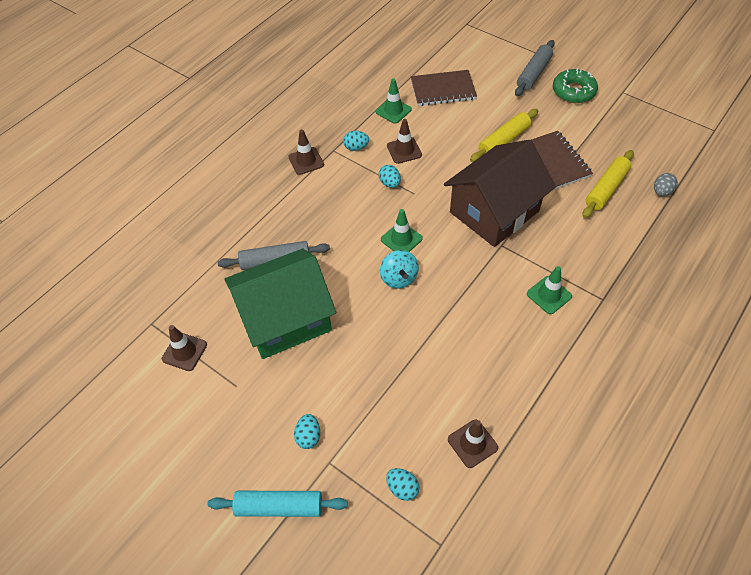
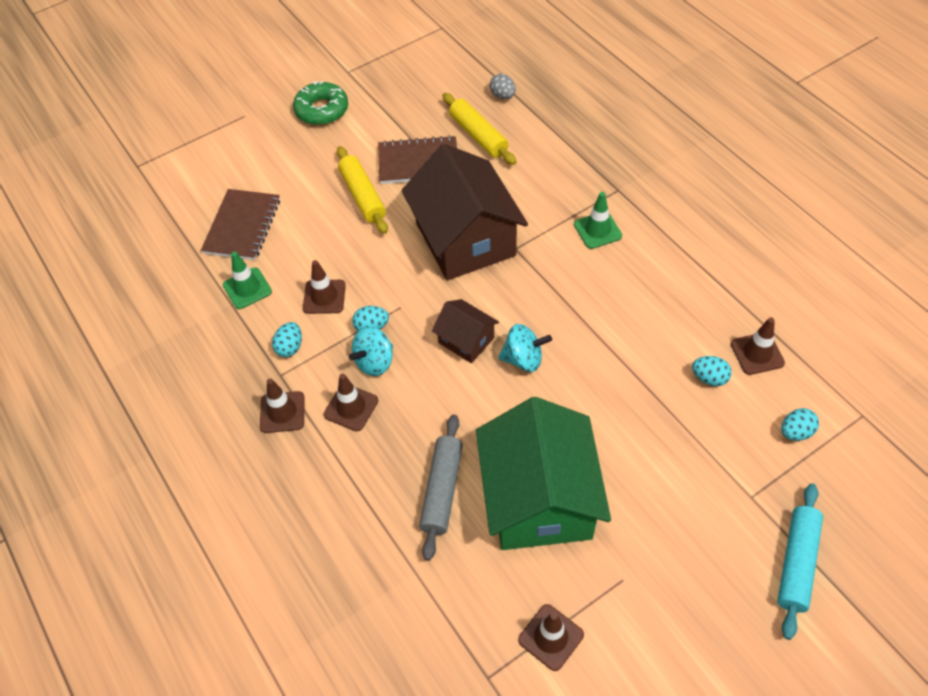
camera: 70 degrees left, 0 degrees up
turquoise egg [294,414,320,449] -> turquoise egg moved to [692,356,732,386]
green traffic cone [381,209,423,252] -> brown house [432,299,499,363]
grey rolling pin [515,40,555,96] -> none
none -> brown traffic cone [324,374,378,431]
none -> turquoise spinning top [349,327,393,376]

